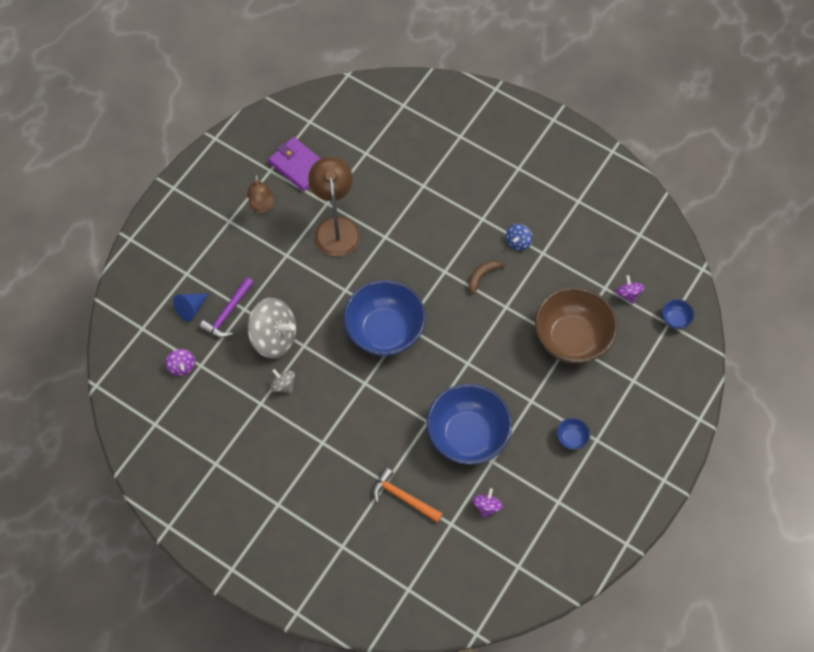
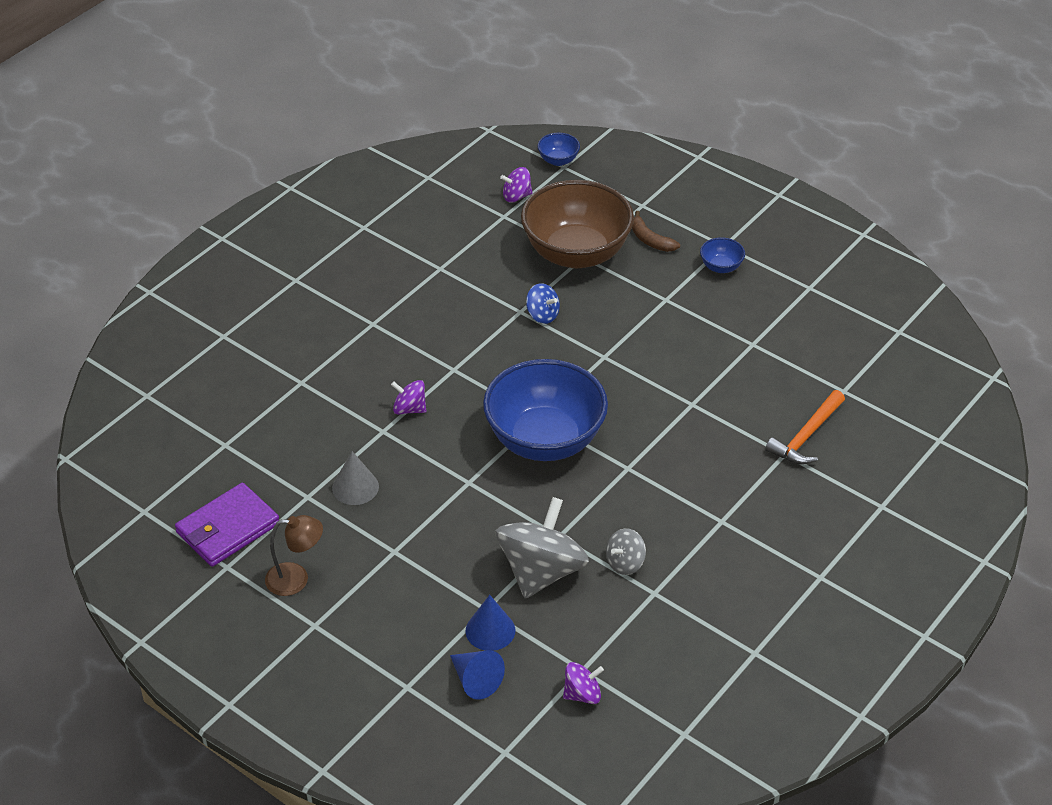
camera: 85 degrees left, 20 degrees down
purple hammer [199,277,254,338] -> blue cone [465,595,515,651]
brown lamp [308,157,360,257] -> grey cone [332,451,379,505]
blue bowl [426,384,512,465] -> none
brown banana [468,260,507,294] -> brown banana moved to [632,211,680,252]
purple spinning top [473,488,503,518] -> purple spinning top moved to [391,380,426,415]
blue spinning top [506,224,532,251] -> blue spinning top moved to [526,283,560,324]

